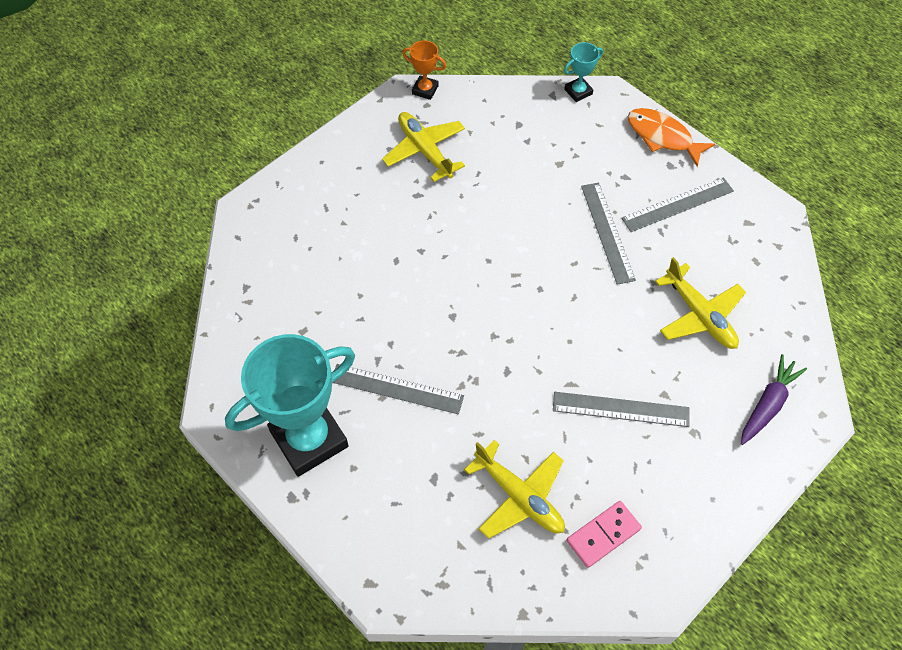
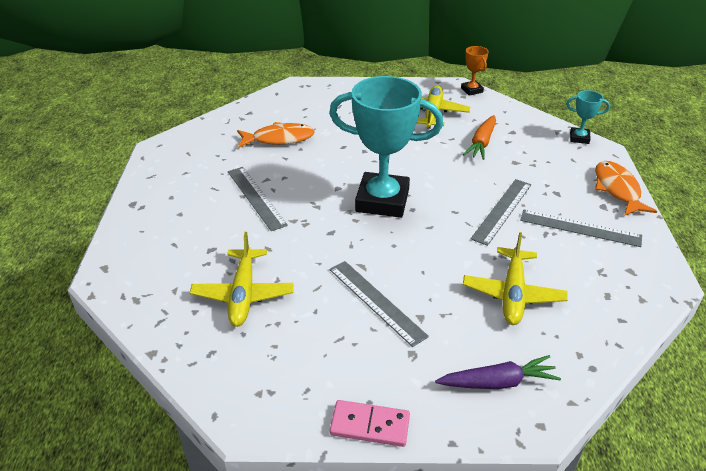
camera: 45 degrees right, 20 degrees down
turquoise trophy [225,334,355,477] -> turquoise trophy moved to [329,76,443,218]
pink domino [567,501,642,568] -> pink domino moved to [330,400,410,447]
none -> orange fish [237,122,315,148]
none -> orange carrot [463,115,496,160]

